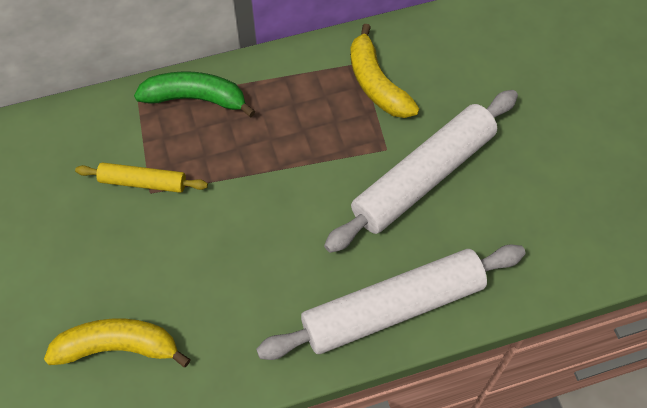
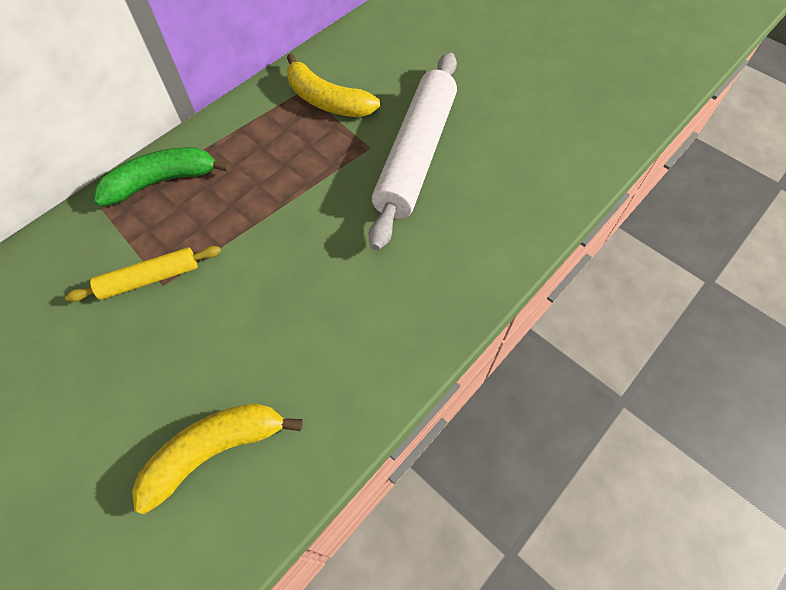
camera: 30 degrees left, 0 degrees up
white rolling pin [256,245,525,360] -> none

